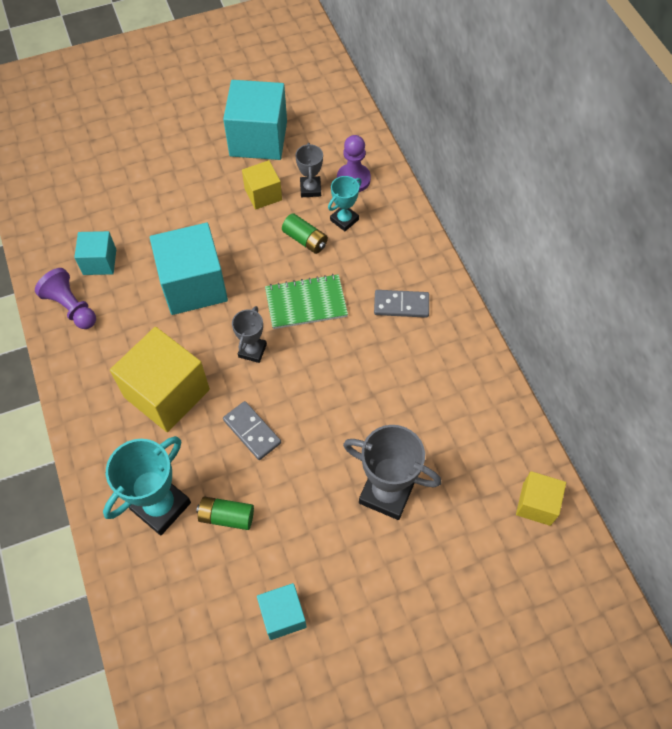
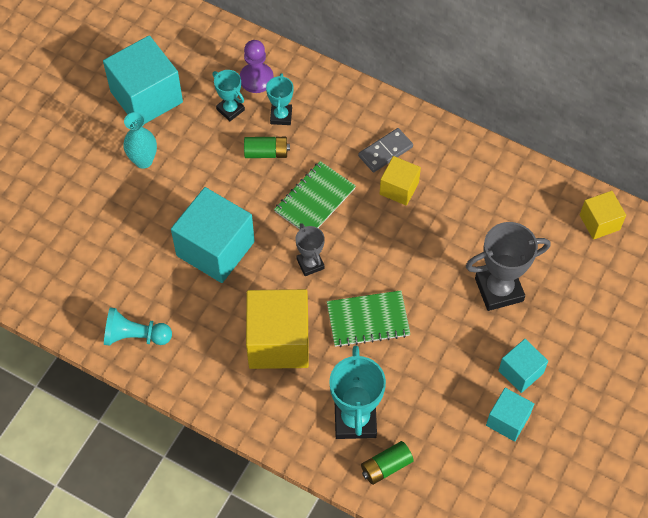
camera: 40 degrees left, 0 degrees up
purple pawn [35,268,96,329] -> turquoise pawn [104,307,172,346]
turquoise cube [74,231,116,275] -> turquoise cube moved to [498,339,548,393]
green battery [196,496,254,530] -> green battery moved to [361,441,414,485]
grey domino [223,401,281,460] -> green notebook [327,290,410,347]
yellow cube [242,160,282,210] -> yellow cube moved to [380,156,421,206]
grey trophy [295,143,323,197] -> turquoise trophy [213,70,245,121]
none -> turquoise vase [123,112,157,169]

